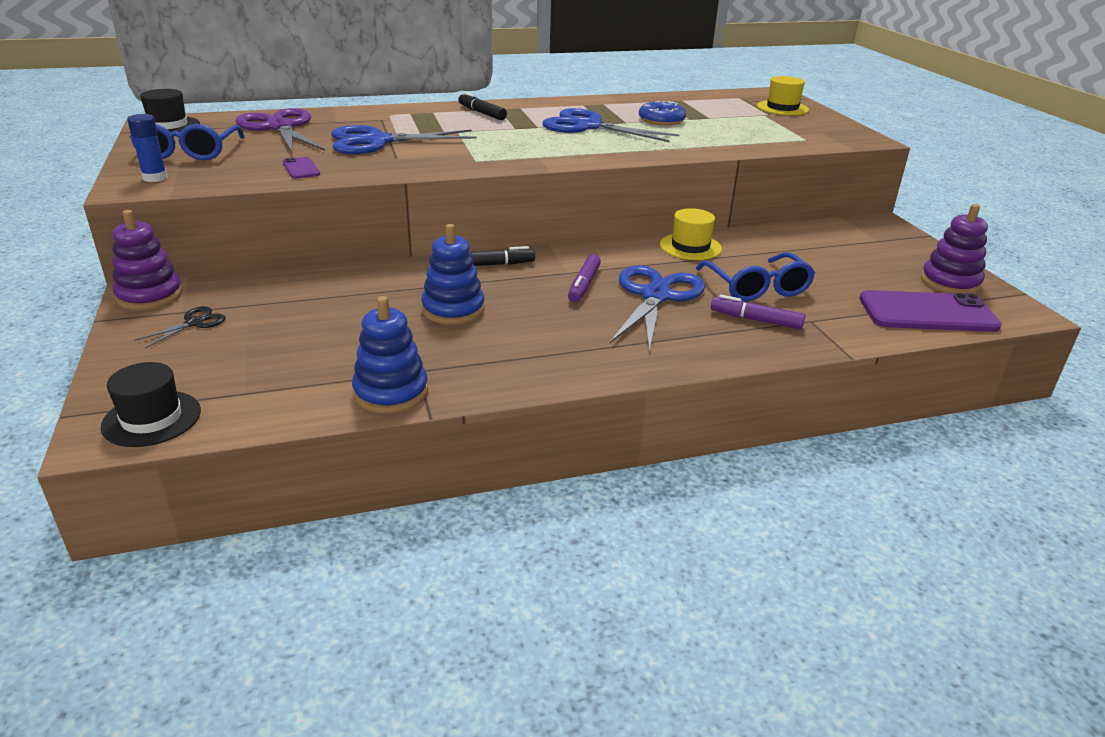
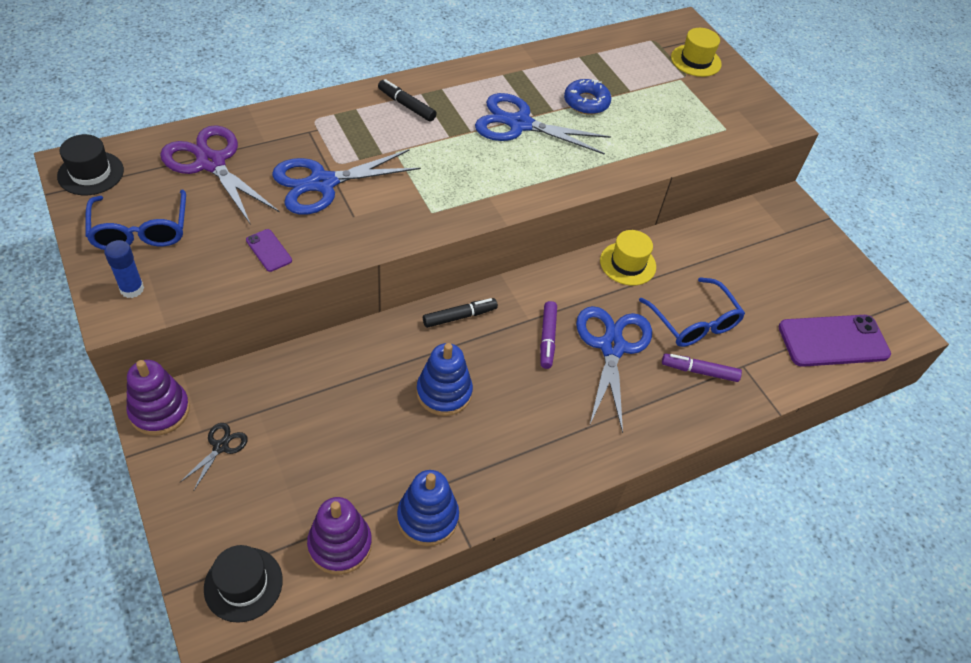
camera: 15 degrees left, 20 degrees up
purple stacking toy [921,204,988,294] -> purple stacking toy moved to [307,497,372,575]

